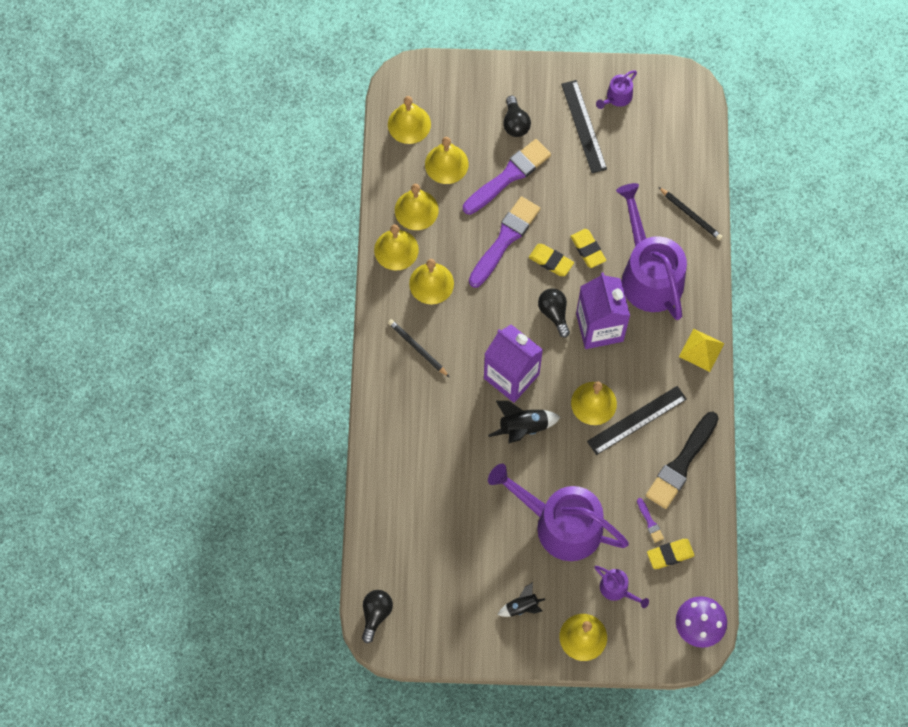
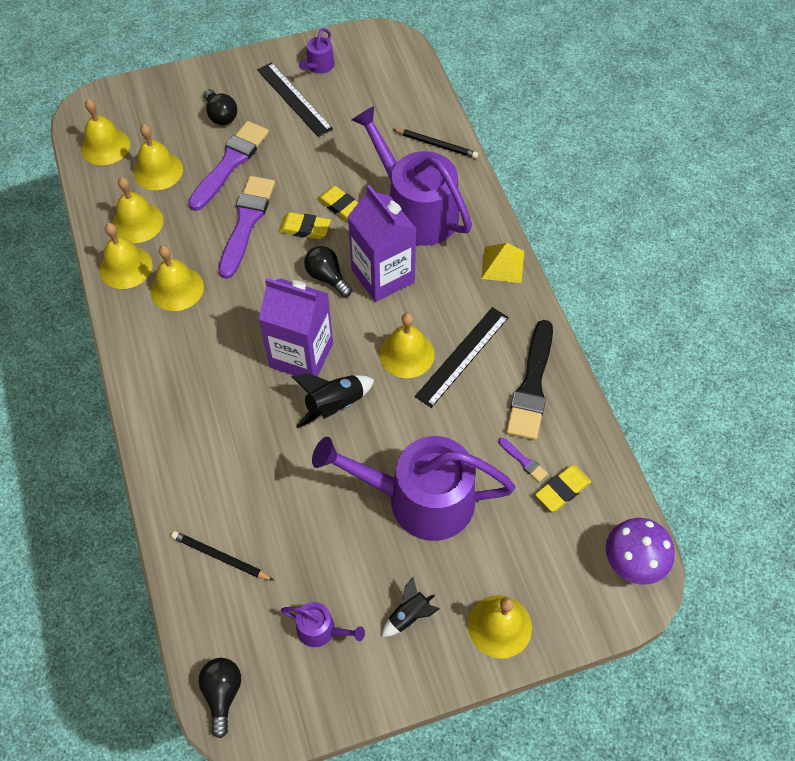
camera: 20 degrees left, 10 degrees down
black pencil [388,319,449,377] -> black pencil moved to [171,531,274,581]
purple watering can [595,566,649,608] -> purple watering can moved to [281,602,365,647]

